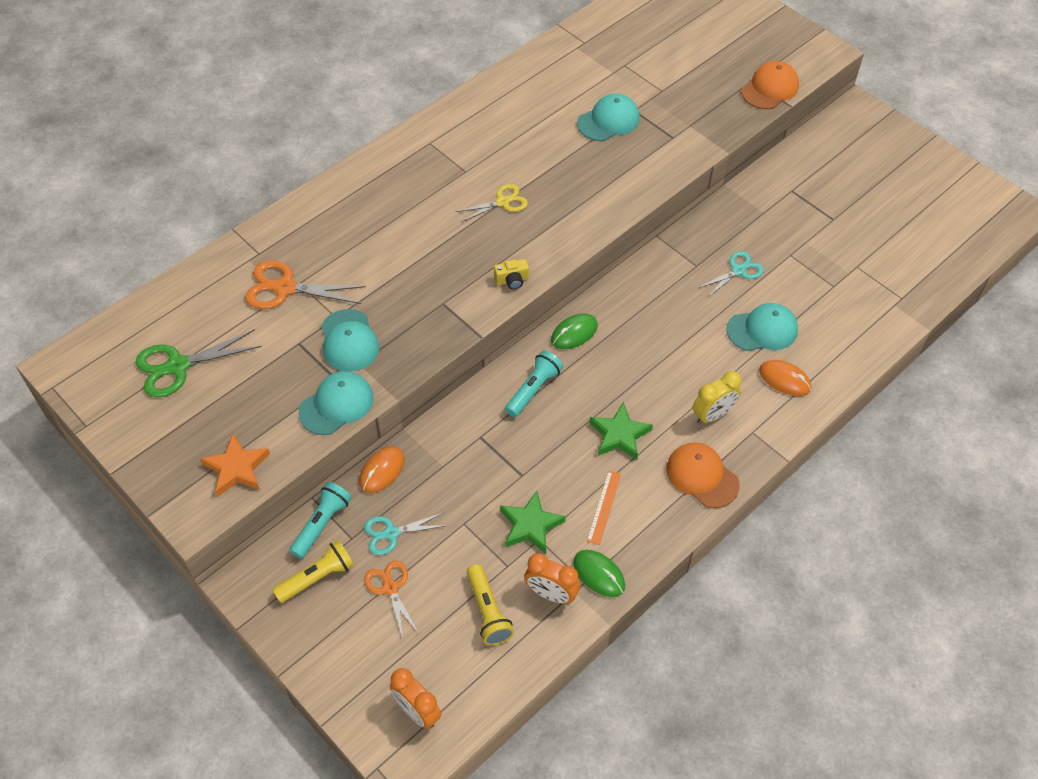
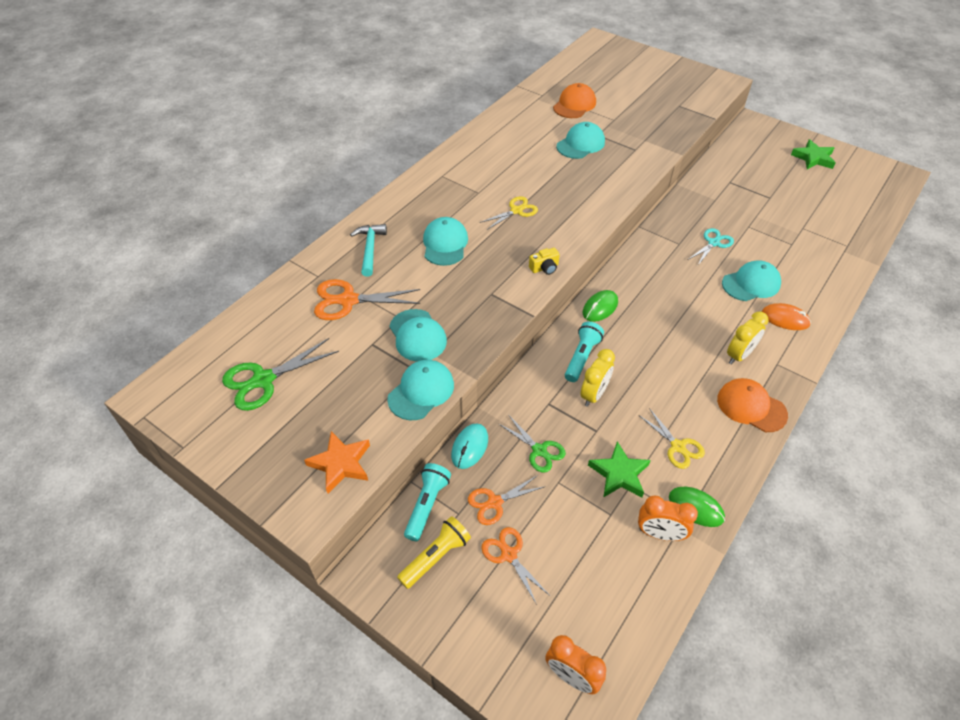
camera: 10 degrees left, 5 degrees down
orange mouse [359,447,405,493] -> turquoise mouse [451,423,488,469]
turquoise scissors [364,512,448,555] -> orange scissors [468,475,546,525]
yellow flashlight [467,564,514,646] -> none
orange ruler [587,470,621,545] -> yellow scissors [639,408,705,469]
green star [589,402,653,460] -> green star moved to [791,139,836,169]
orange cap [741,61,799,109] -> orange cap moved to [553,83,596,118]
none -> turquoise hammer [350,224,387,277]
none -> turquoise cap [423,217,468,266]
none -> green scissors [499,416,566,473]
none -> yellow clock [580,349,615,407]

